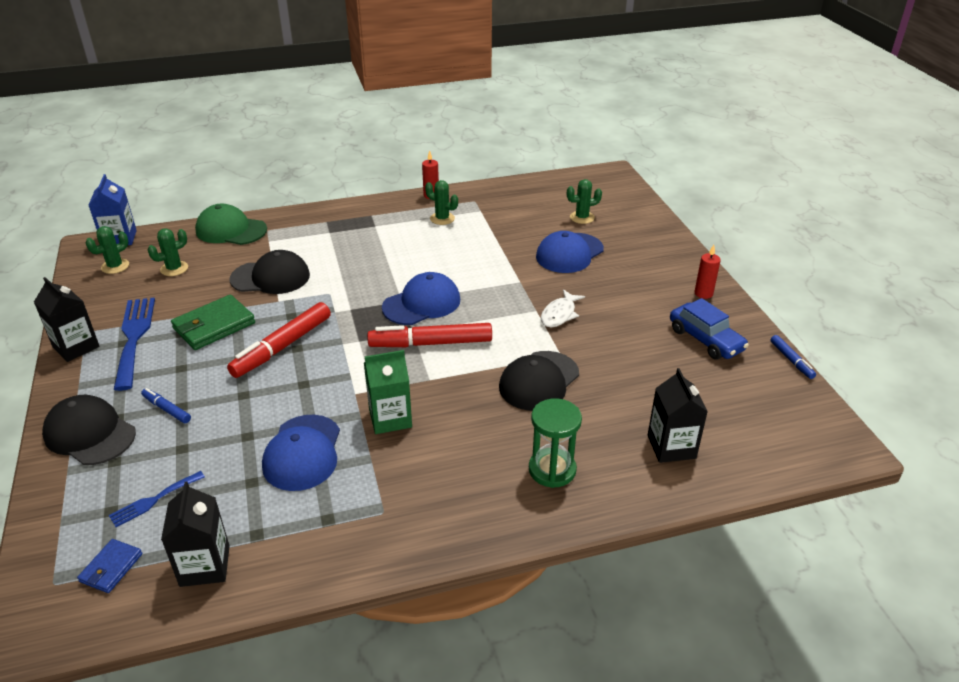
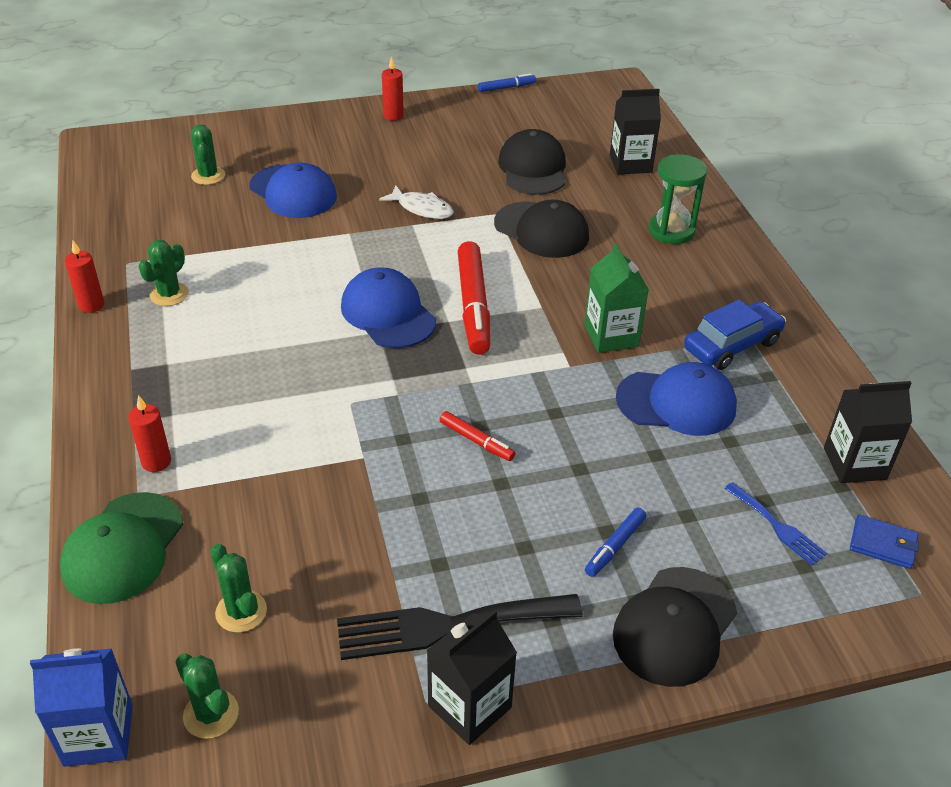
camera: 90 degrees left, 5 degrees up
blue fork [113,298,155,391] -> black fork [337,594,583,660]
green wallet [171,295,255,350] -> none
red marker [227,302,331,378] -> red marker [440,411,516,461], size x0.50
black cap [230,250,310,294] -> black cap moved to [498,129,566,195]
blue car [670,298,749,360] -> blue car moved to [684,300,786,370]
none -> red candle [128,395,171,472]

